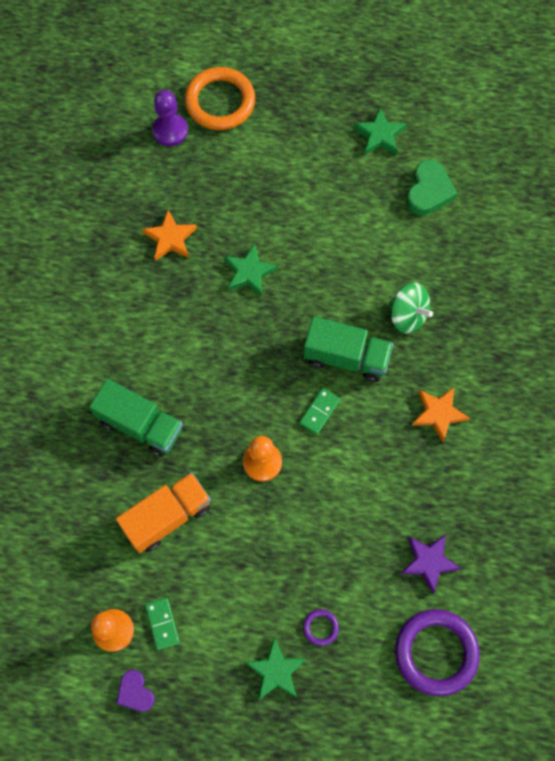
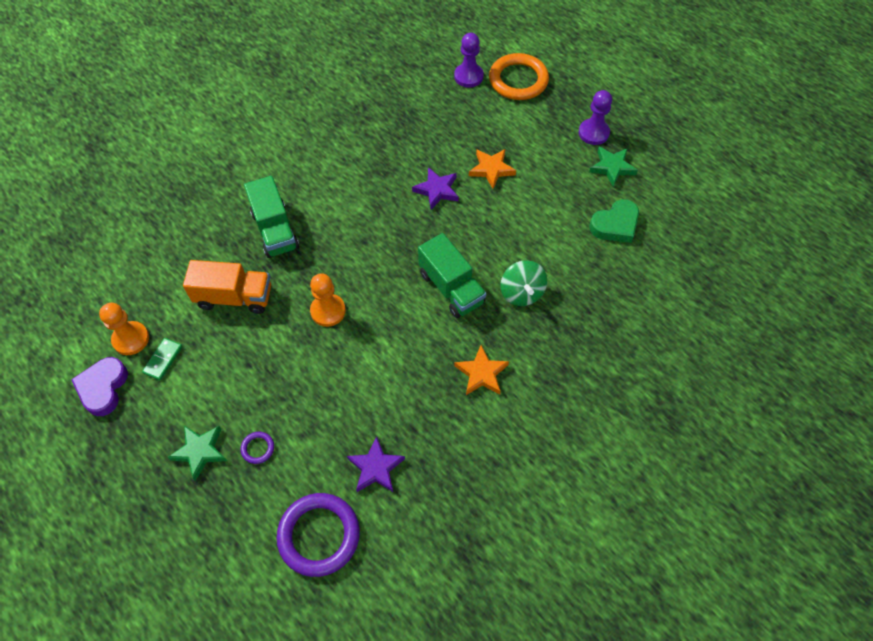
camera: 40 degrees right, 10 degrees down
purple heart [116,670,155,712] -> purple heart [71,357,128,416], size x1.55
orange star [142,210,197,261] -> orange star moved to [469,149,516,189]
green star [224,244,278,297] -> purple star [412,167,459,210]
green domino [299,388,340,435] -> none
none -> purple pawn [579,90,612,145]

